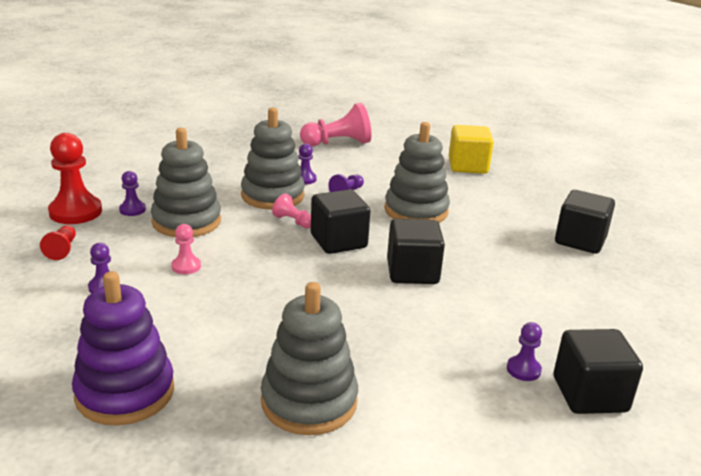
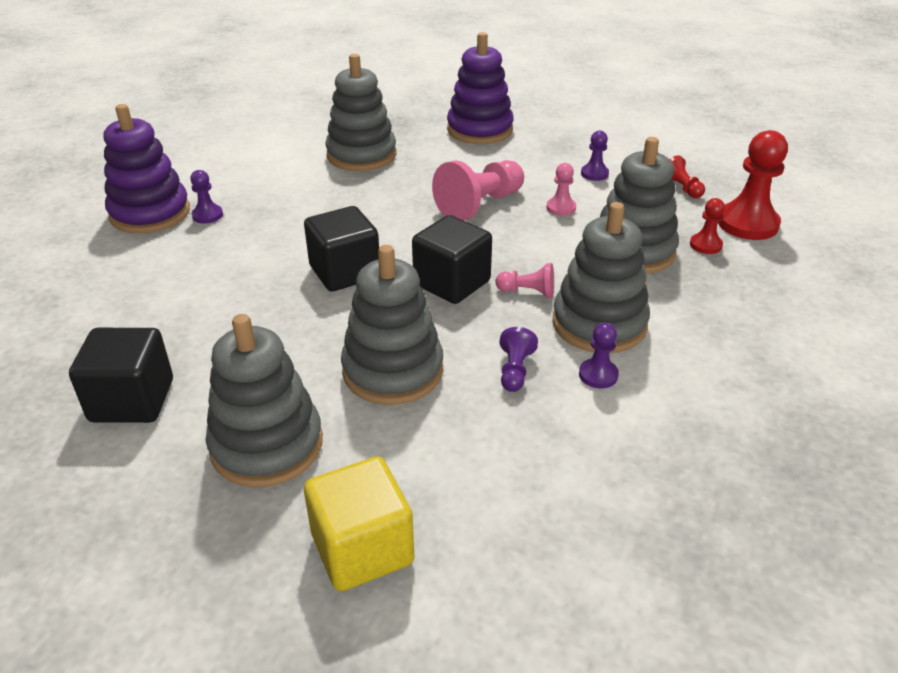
camera: 155 degrees right, 10 degrees up
purple pawn [119,171,146,216] -> red pawn [690,198,725,254]
pink pawn [300,103,371,146] -> pink pawn moved to [432,160,524,221]
black cube [554,329,643,414] -> purple stacking toy [103,104,190,234]
none -> grey stacking toy [206,314,323,487]

